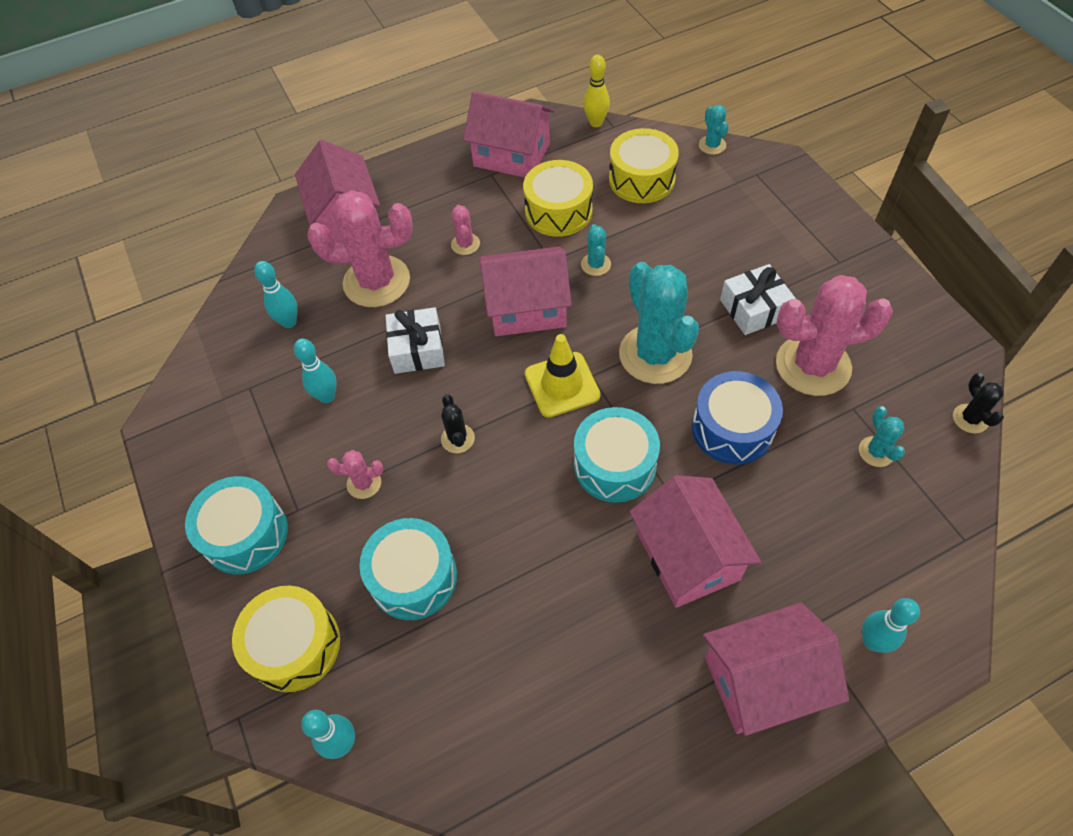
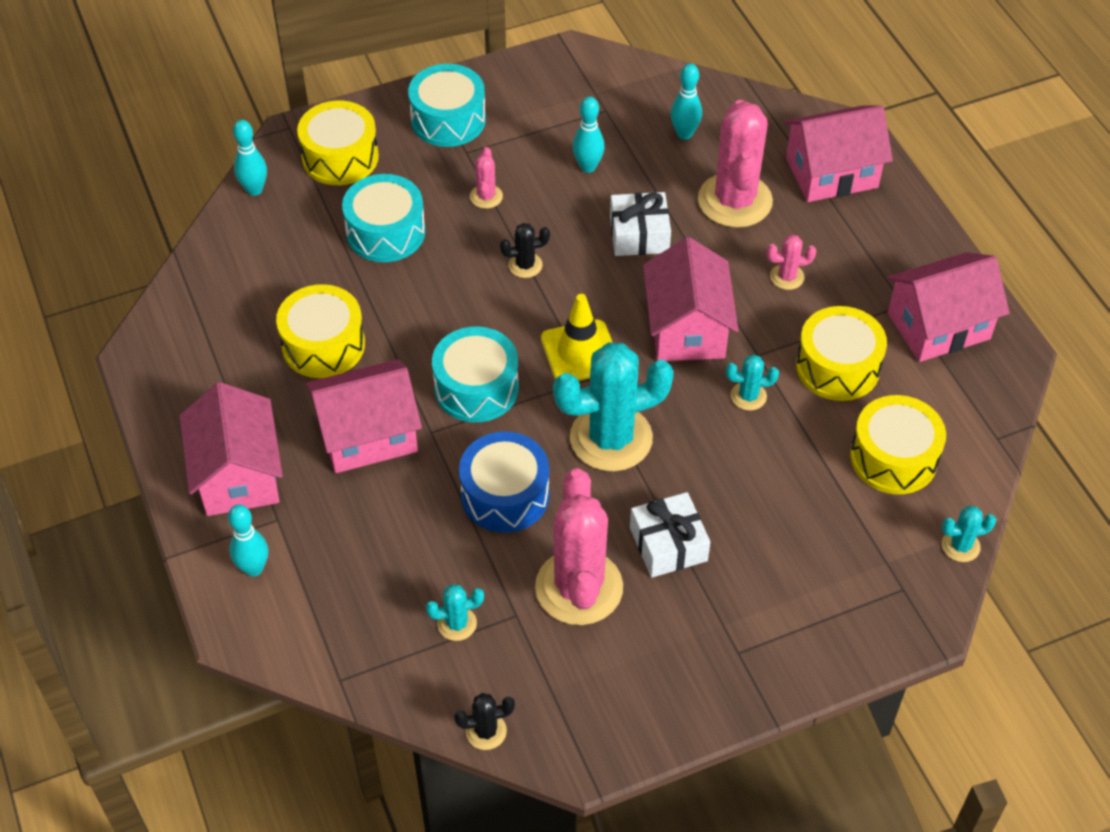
camera: 90 degrees right, 5 degrees down
pink house [463,91,554,178] -> pink house turned 45 degrees clockwise [887,252,1010,362]
yellow bowling pin [583,55,610,127] -> none
none -> yellow drum [276,284,365,378]

